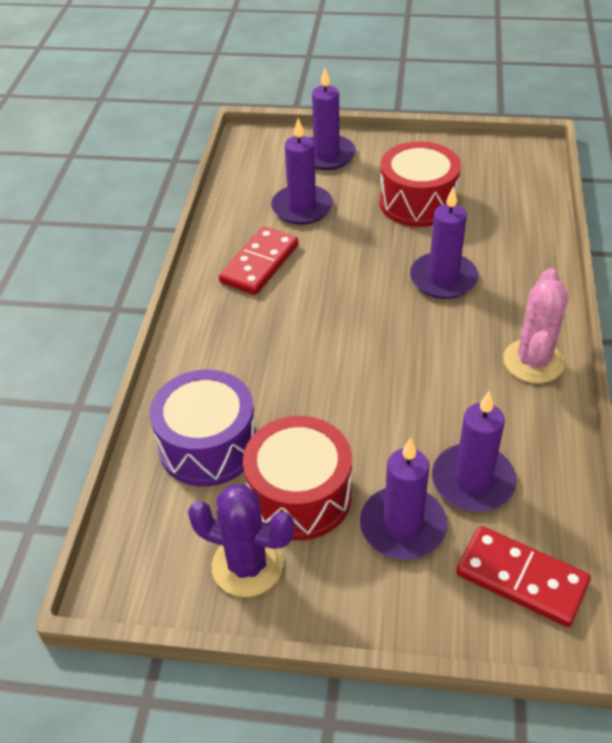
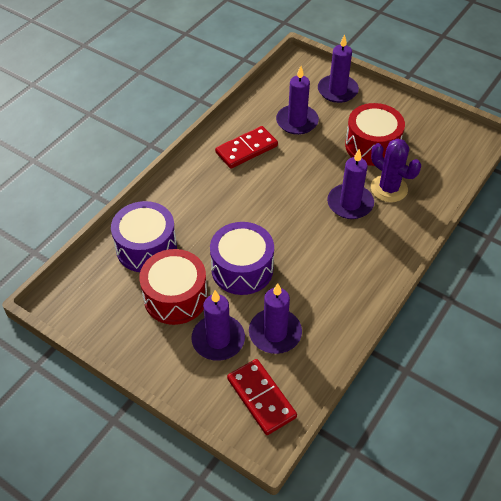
camera: 25 degrees right, 5 degrees up
purple cactus [188,484,295,597] -> purple cactus moved to [371,139,421,202]
pink cactus [503,268,568,383] -> none
none -> purple drum [210,222,274,295]

